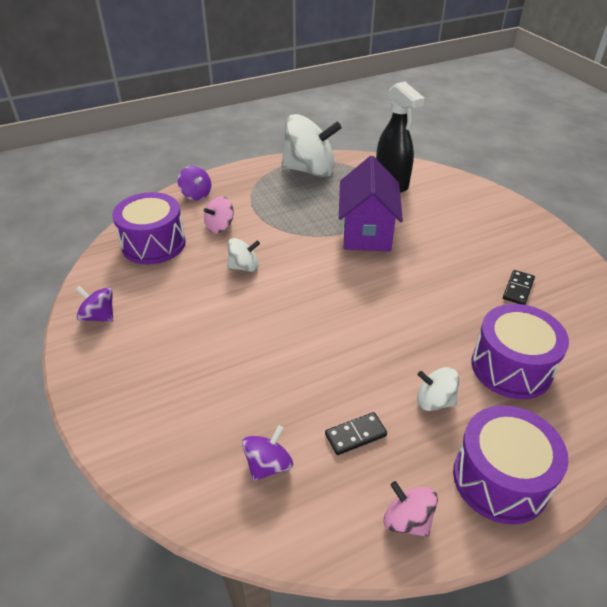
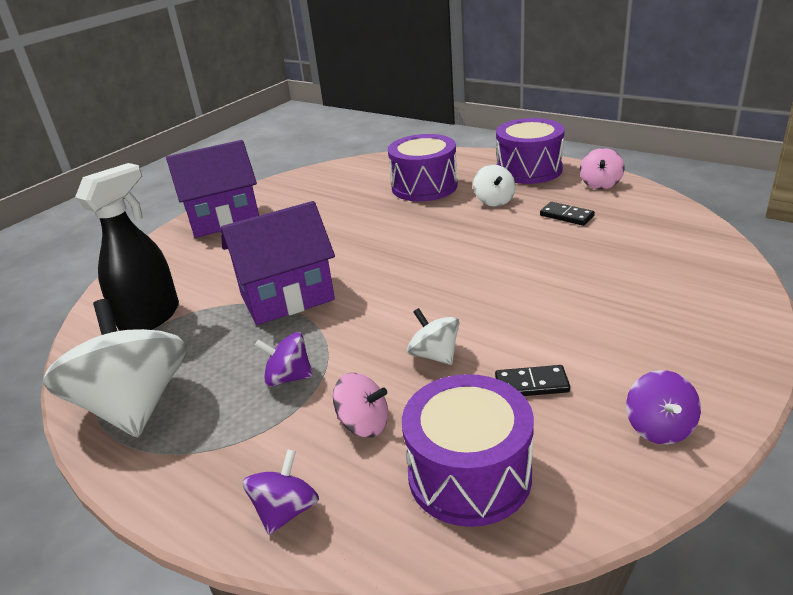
camera: 115 degrees left, 10 degrees down
purple spinning top [242,425,293,481] -> purple spinning top moved to [255,332,313,387]
black domino [503,270,535,305] -> black domino moved to [495,365,570,396]
none -> purple house [166,140,259,238]

